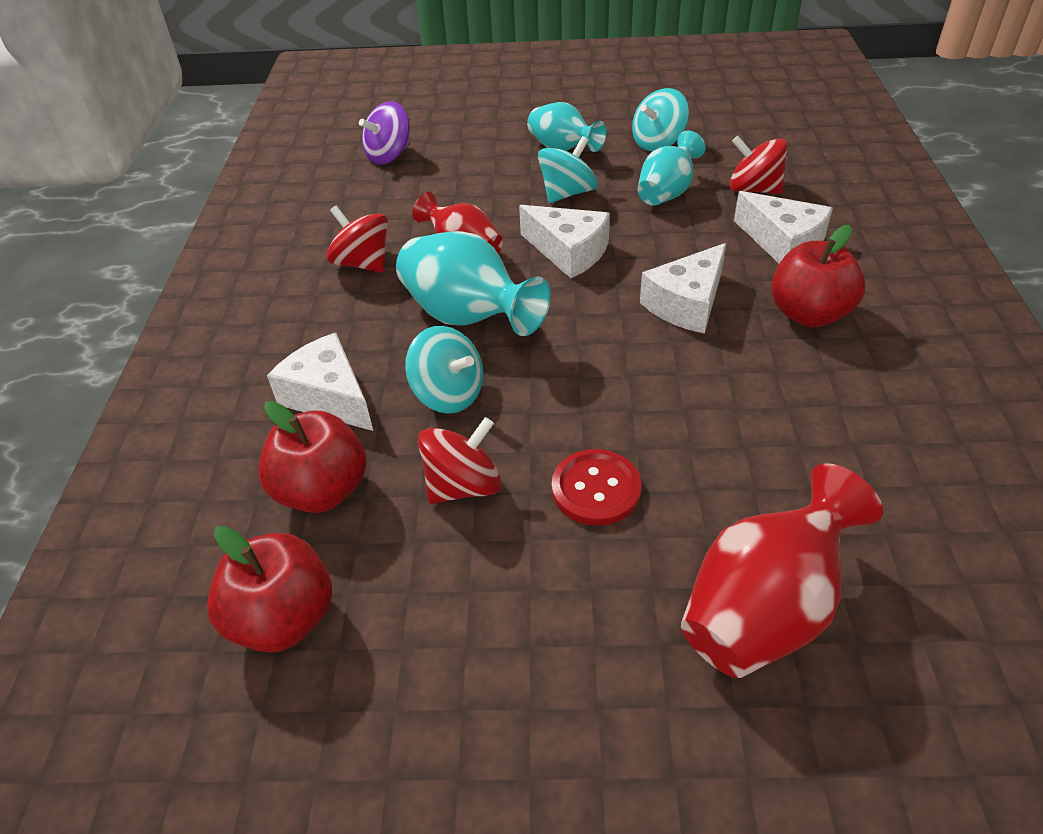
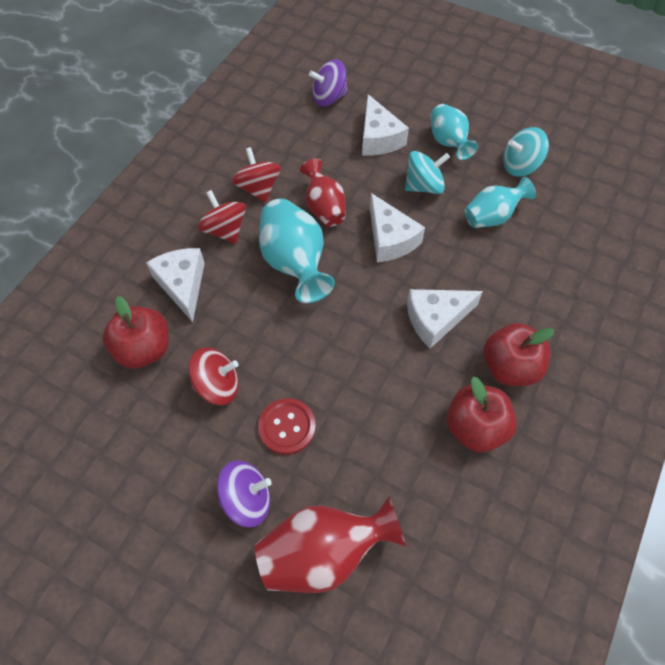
camera: 25 degrees right, 15 degrees up
red apple [207,526,332,653] -> red apple moved to [446,377,517,452]
turquoise spinning top [405,326,483,414] -> none
red spinning top [729,136,788,194] -> red spinning top moved to [197,190,246,244]
white cheese [734,191,833,263] -> white cheese moved to [362,94,409,156]
none -> purple spinning top [217,460,272,527]

